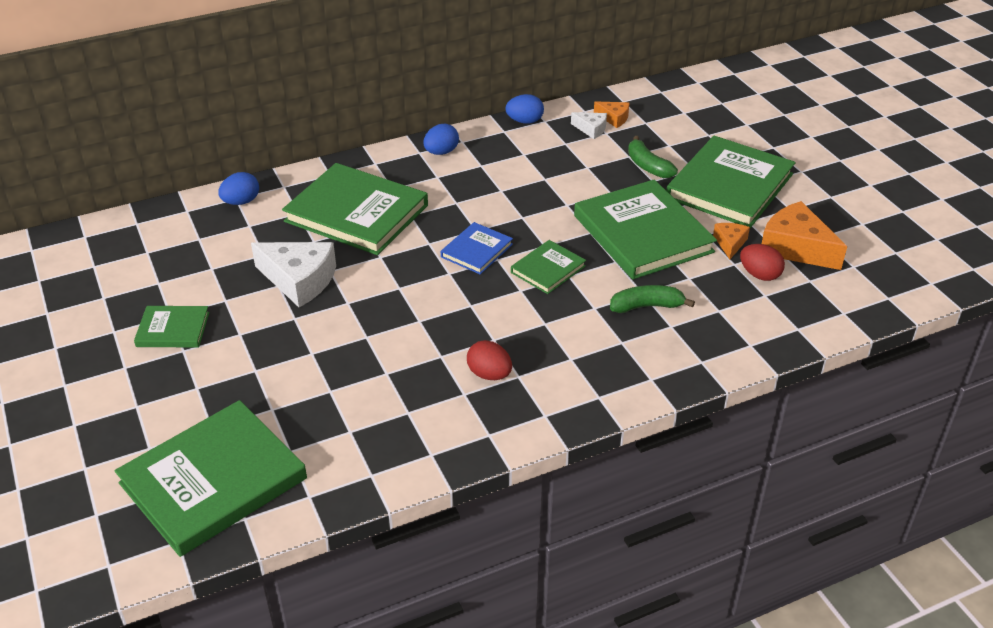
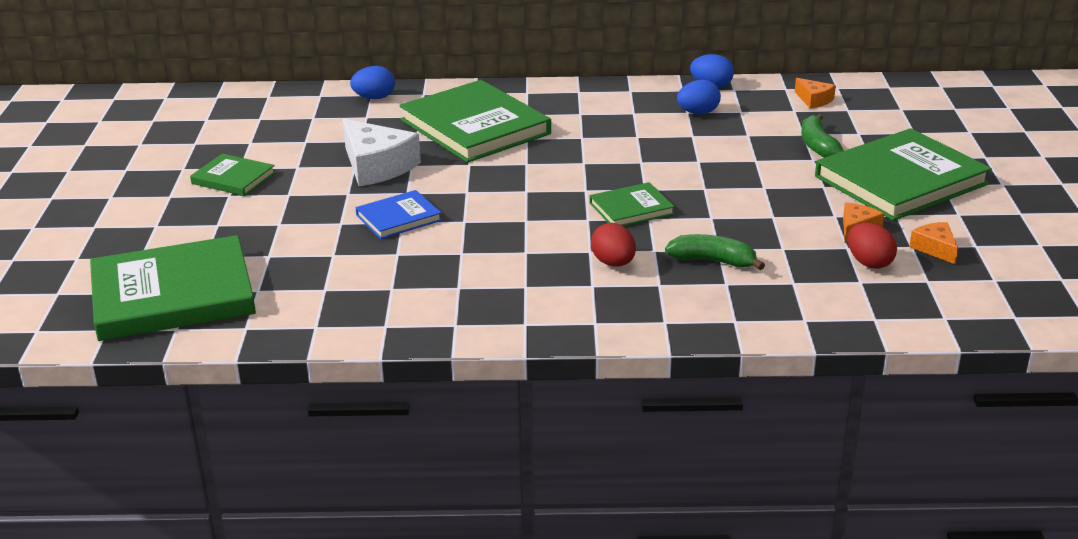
camera: 25 degrees right, 10 degrees down
blue egg [423,124,459,155] -> blue egg moved to [677,80,721,114]
blue book [441,222,513,274] -> blue book moved to [356,190,442,239]
red egg [467,340,512,380] -> red egg moved to [591,223,636,267]
white cheese [571,112,607,139] -> none
green book [574,179,717,280] -> none
orange cheese [762,201,847,270] -> orange cheese [909,222,958,264], size x0.51

